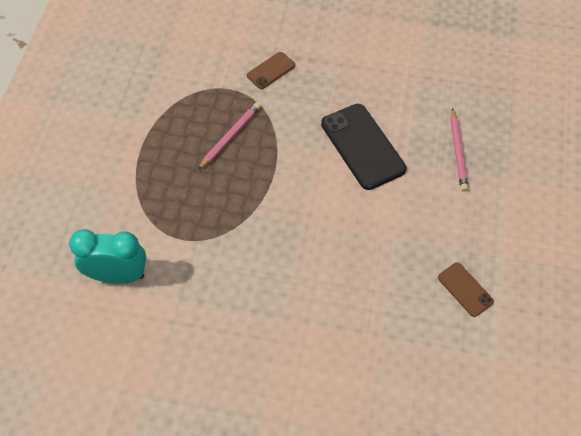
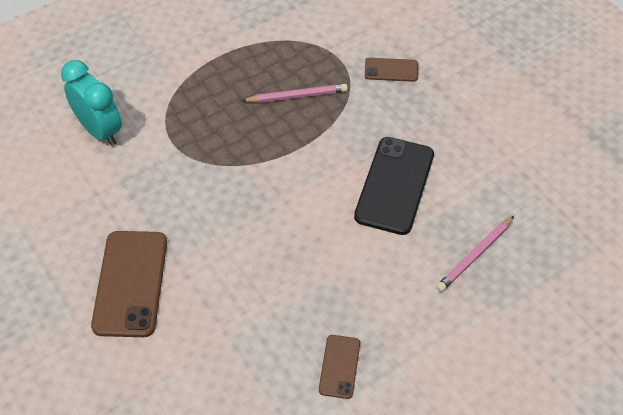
camera: 45 degrees right, 5 degrees down
none -> brown phone [91,231,167,337]

